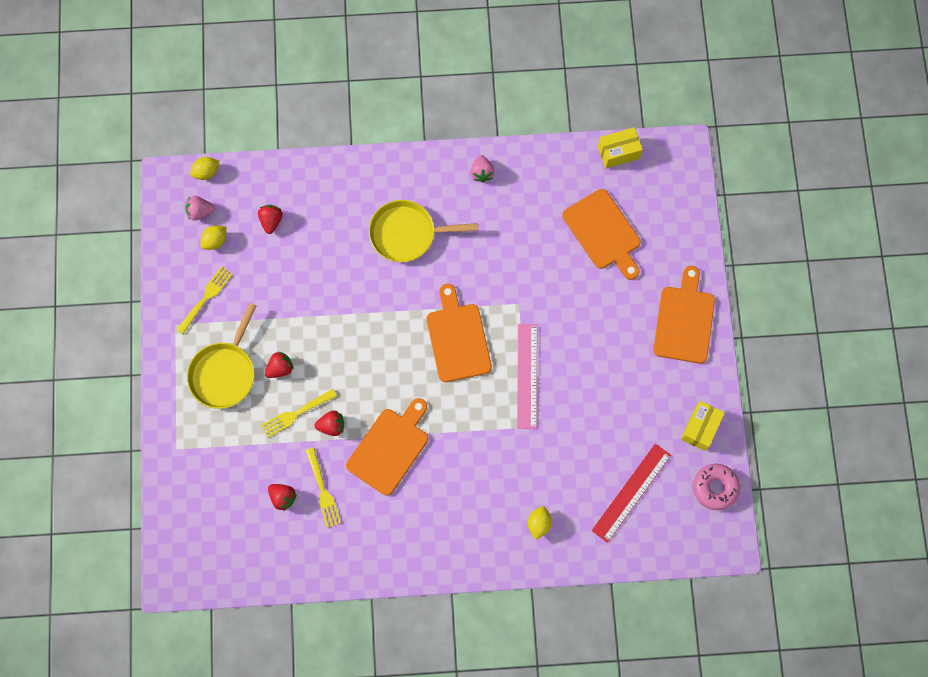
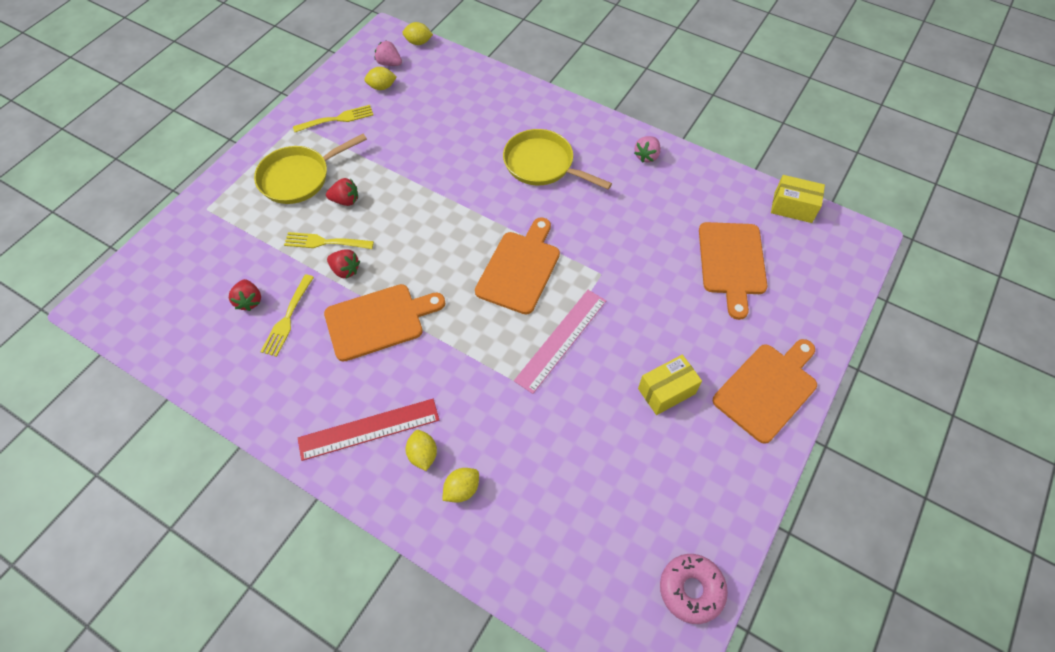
camera: 35 degrees right, 15 degrees down
red strawberry [258,205,283,234] -> none
red ruler [592,444,671,543] -> red ruler moved to [298,399,439,461]
yellow box [681,401,725,451] -> yellow box moved to [638,355,702,415]
none -> yellow lemon [406,430,437,471]

